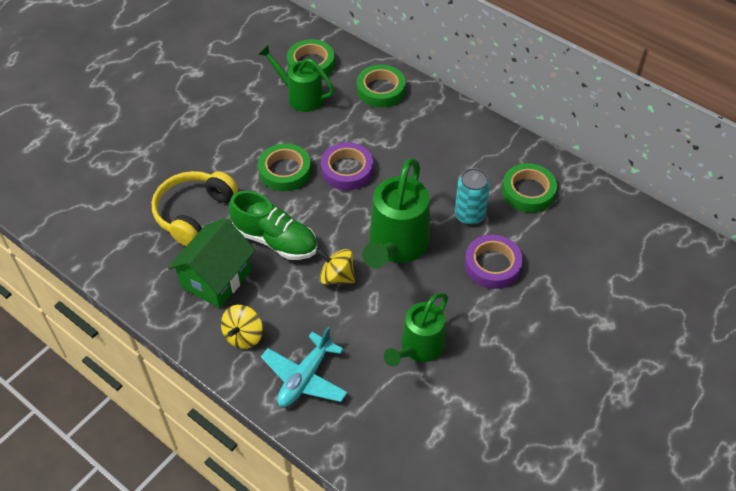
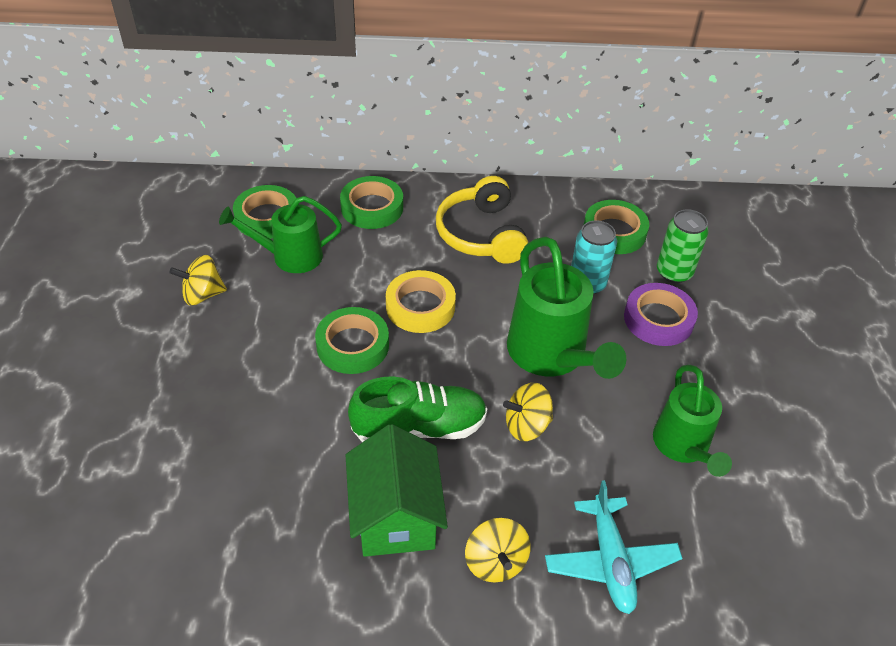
camera: 40 degrees left, 5 degrees down
yellow headphones [152,171,238,246] -> yellow headphones moved to [436,176,528,264]
purple tape [321,142,373,190] -> yellow tape [386,270,456,333]
none -> yellow spinning top [169,255,227,306]
none -> green can [657,209,709,283]

